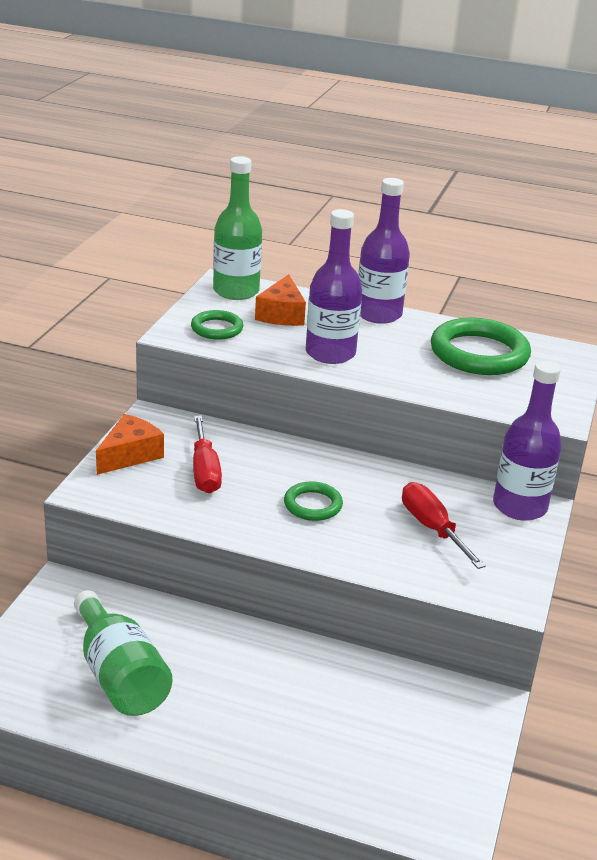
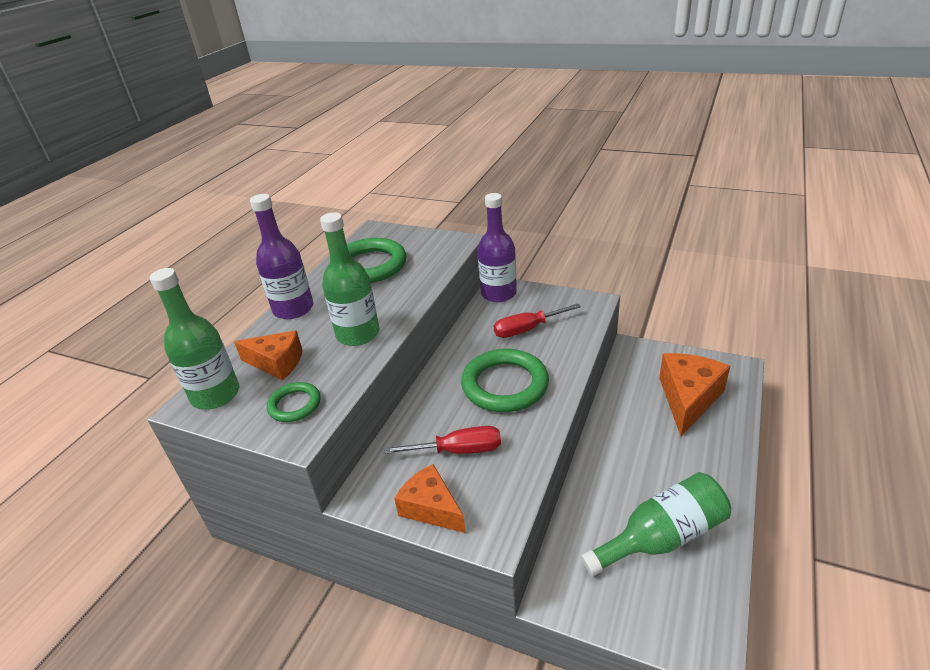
camera: 80 degrees left, 5 degrees up
green ring [284,481,343,521] -> green ring [461,349,549,412], size x1.89
purple bottle [306,209,362,364] -> green bottle [320,212,379,346]
none -> orange cheese [659,353,730,436]

